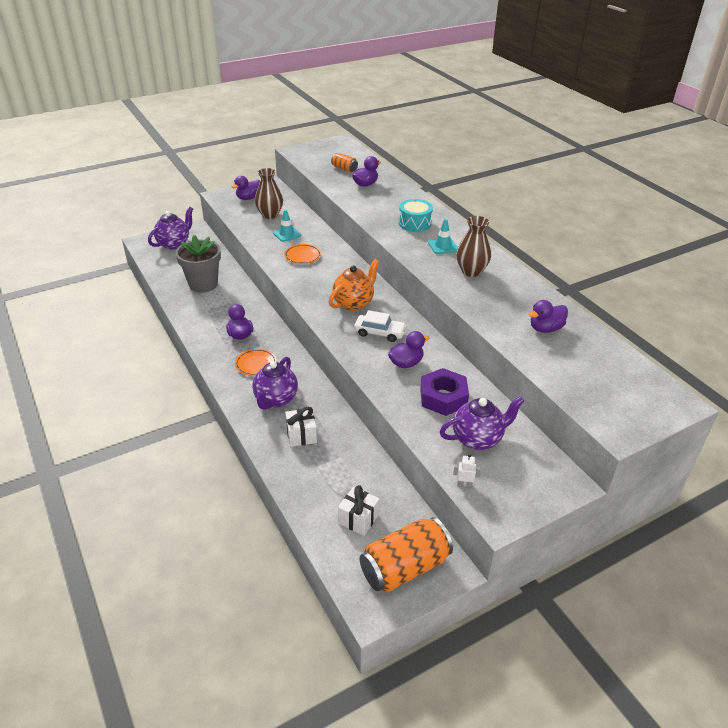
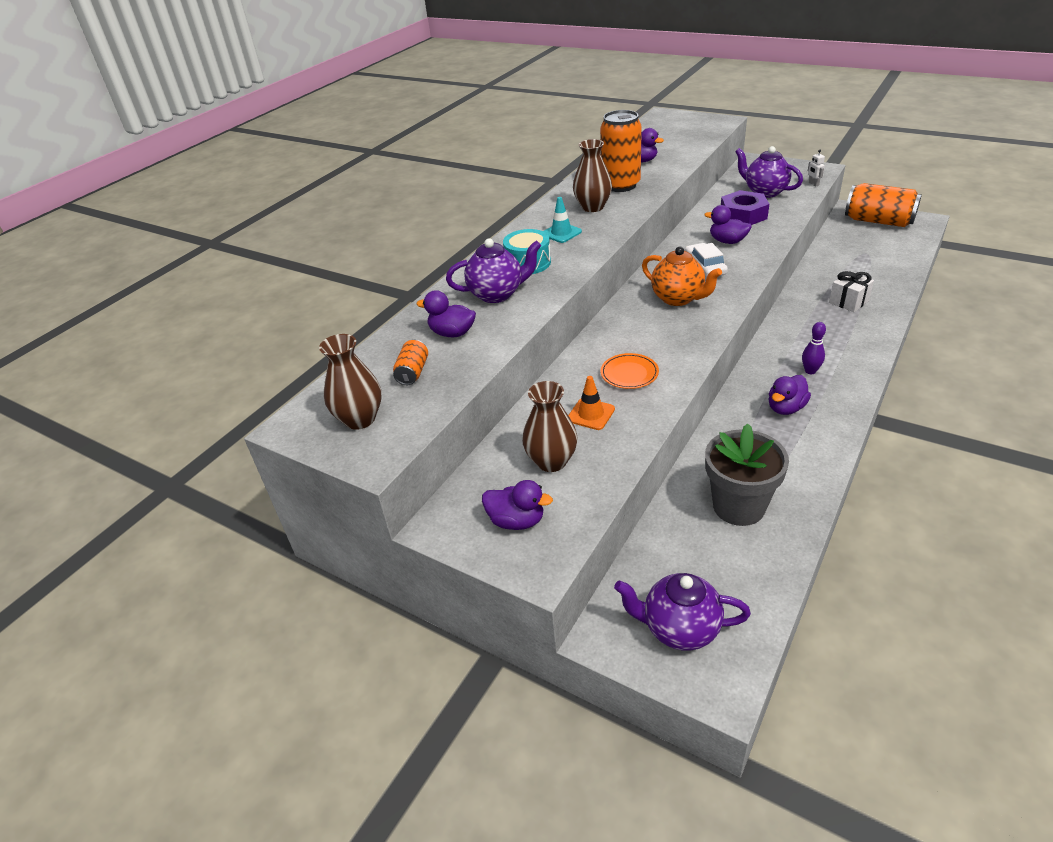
camera: 115 degrees left, 0 degrees up
orange plate [235,349,277,376] -> purple bowling pin [802,322,826,374]
purple teapot [252,357,298,410] -> purple teapot moved to [446,238,541,303]
turquoise traffic cone [273,209,301,242] -> orange traffic cone [568,376,615,430]
orange teapot [329,259,379,311] -> orange teapot turned 150 degrees counterclockwise [642,247,722,306]
white gift [338,485,380,536] -> none
none -> brown vase [319,334,381,430]
none -> orange can [600,110,642,192]

